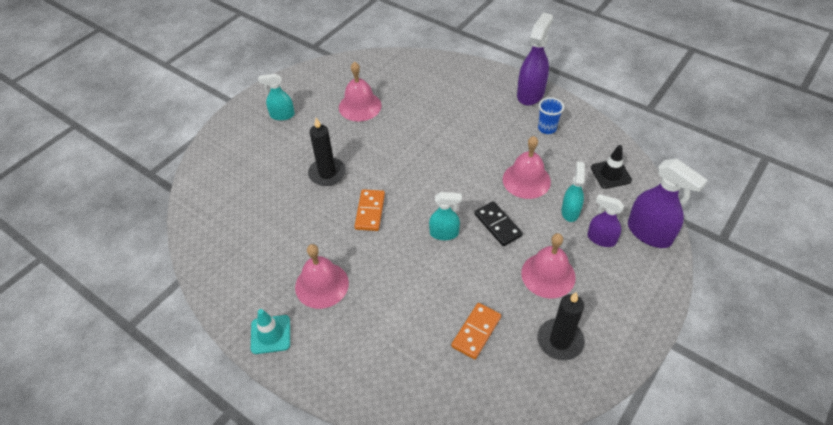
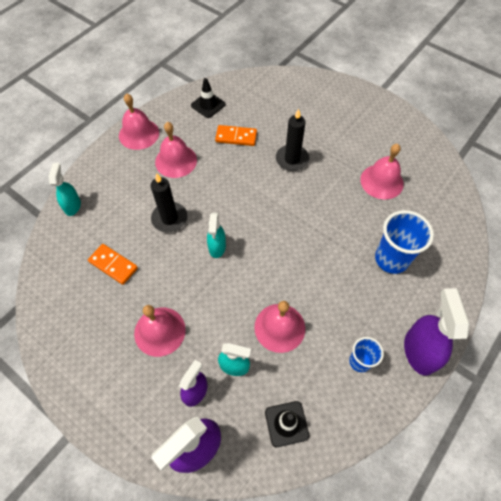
camera: 90 degrees right, 10 degrees up
turquoise traffic cone [251,309,290,354] -> pink bell [119,93,159,150]
turquoise spray bottle [258,73,295,121] -> turquoise spray bottle moved to [48,163,81,216]
orange domino [355,189,385,231] -> orange domino moved to [215,125,257,146]
black domino [474,201,523,246] -> none
purple spray bottle [517,12,553,106] -> purple spray bottle turned 120 degrees counterclockwise [404,288,470,376]
black candle [537,292,585,361] -> black candle moved to [151,173,187,233]
none -> black traffic cone [191,78,225,118]
none -> blue cup [375,210,434,274]

